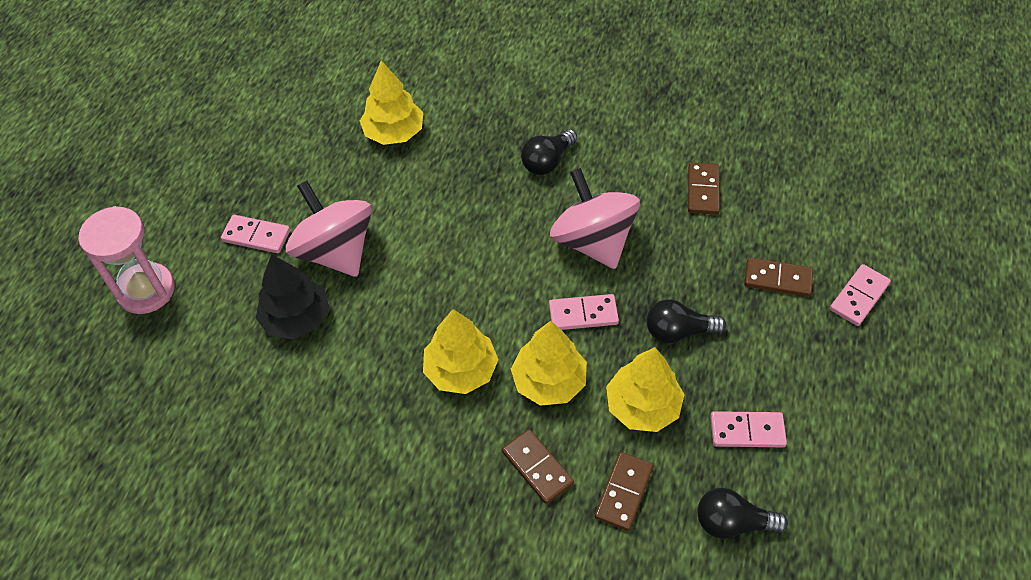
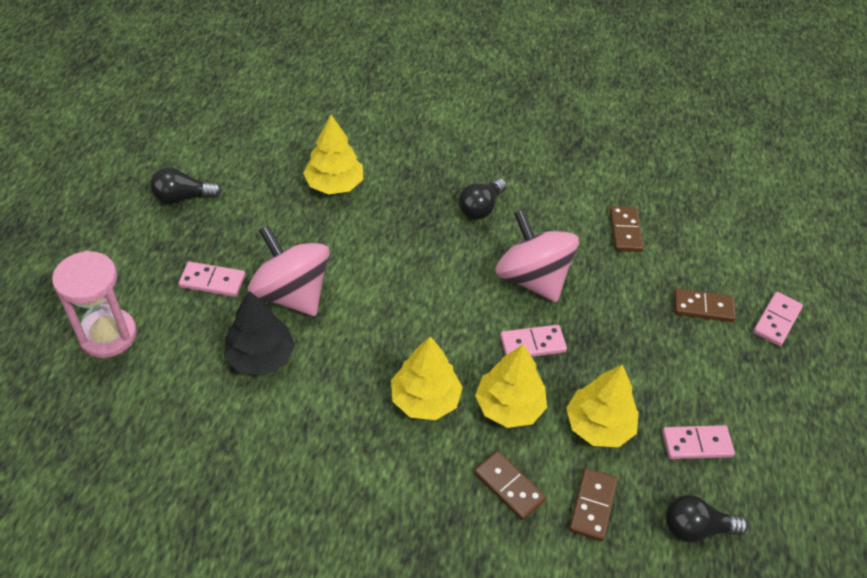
camera: 10 degrees left, 5 degrees down
black light bulb [647,299,726,343] -> black light bulb moved to [150,167,222,204]

